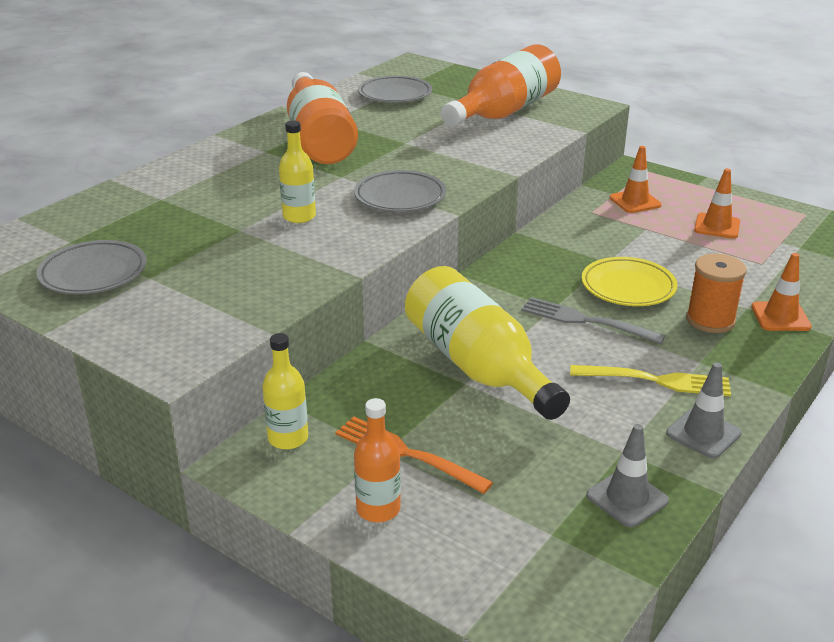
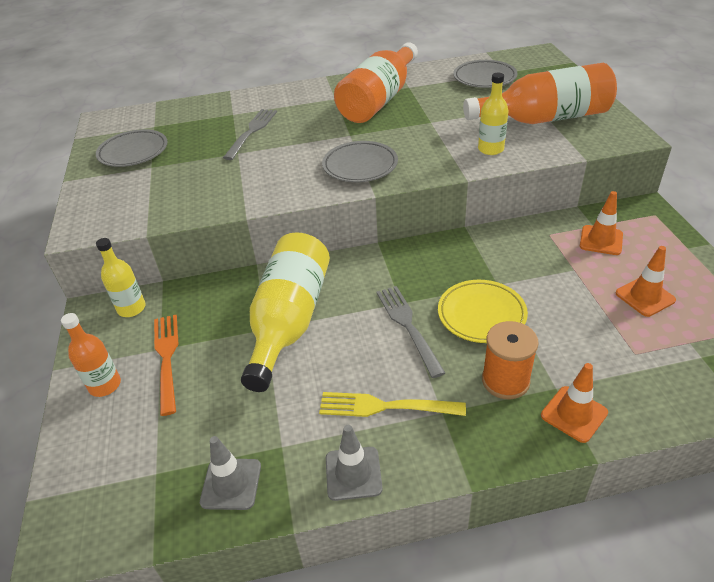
camera: 45 degrees right, 10 degrees up
yellow bottle [279,121,316,223] -> yellow bottle moved to [478,72,509,155]
yellow fork [570,365,731,397] -> yellow fork turned 135 degrees clockwise [319,392,466,417]
none -> grey fork [223,109,277,160]

